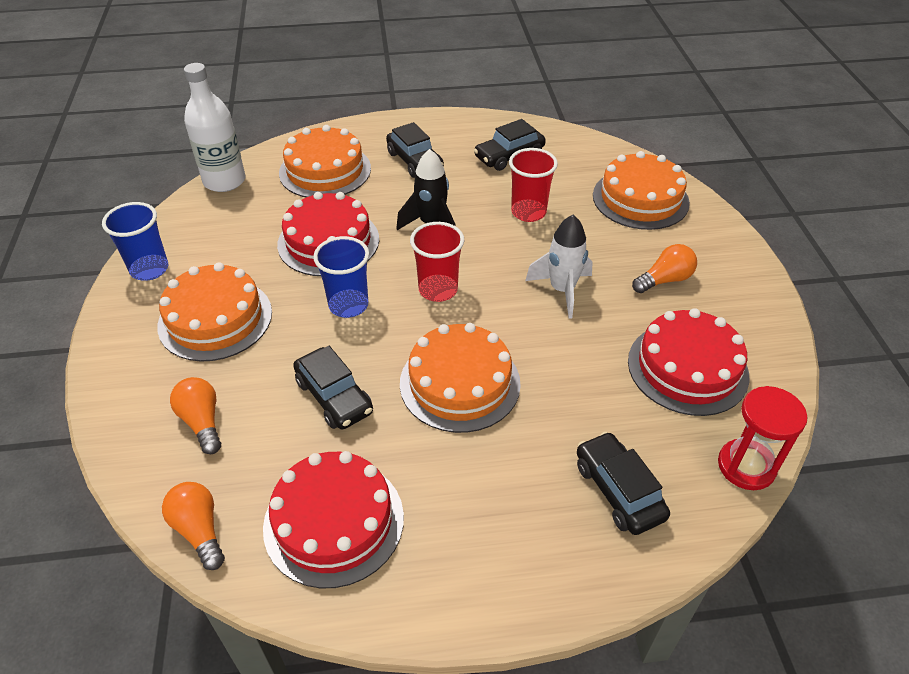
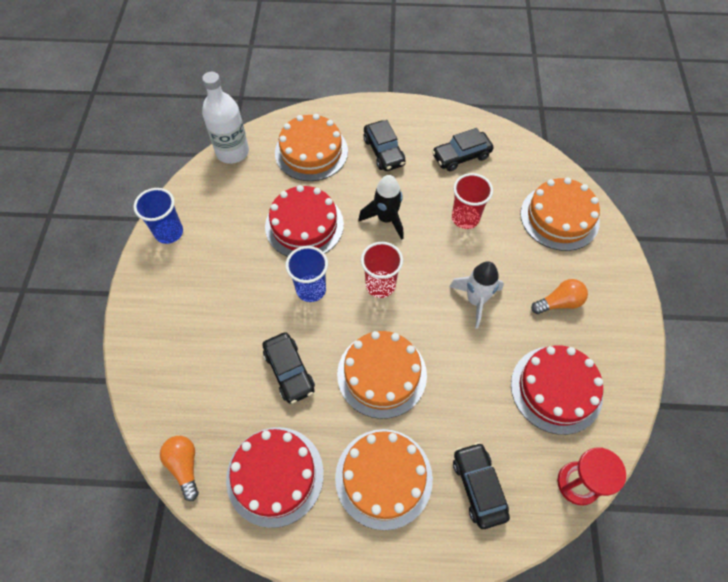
camera: 10 degrees right, 15 degrees up
orange cake [157,262,272,362] -> orange cake moved to [335,429,433,530]
orange light bulb [170,377,221,454] -> none

